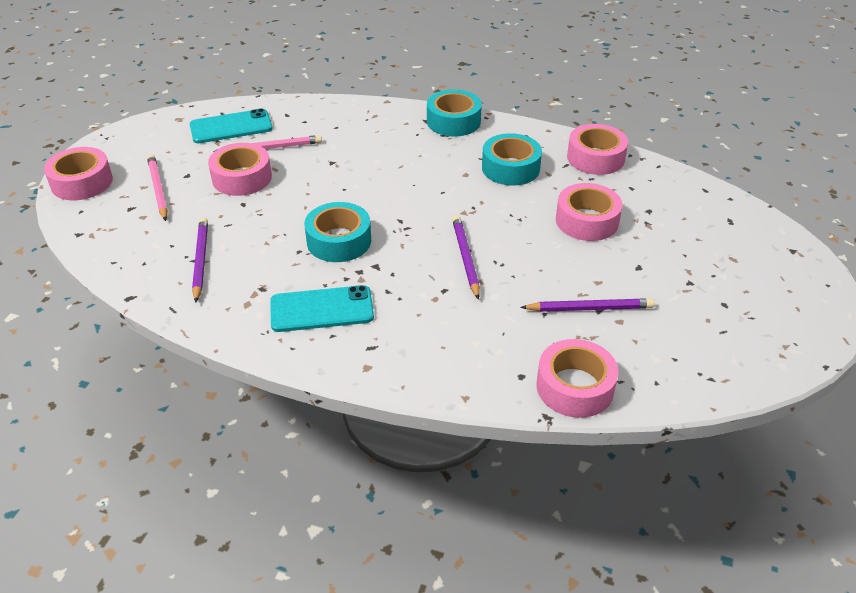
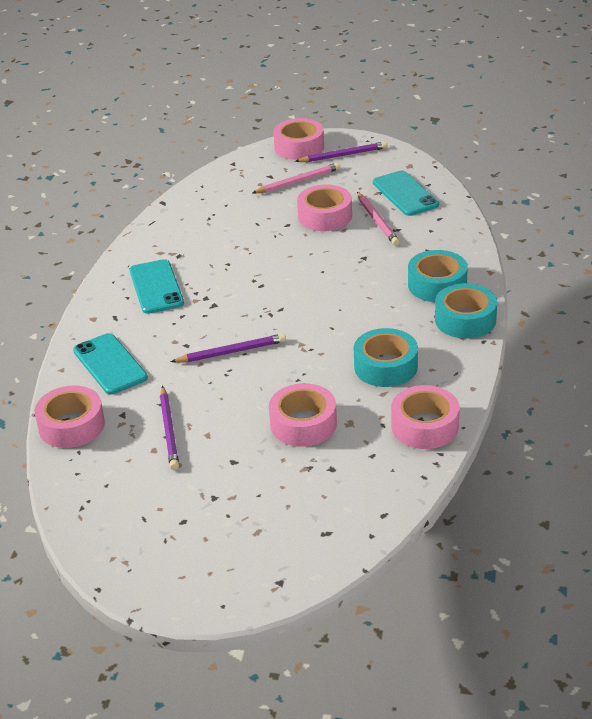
camera: 85 degrees right, 5 degrees down
purple pencil [192,218,208,303] -> purple pencil moved to [294,141,388,162]
turquoise tape [304,202,371,262] -> turquoise tape moved to [408,250,468,302]
none -> turquoise phone [73,333,148,395]

